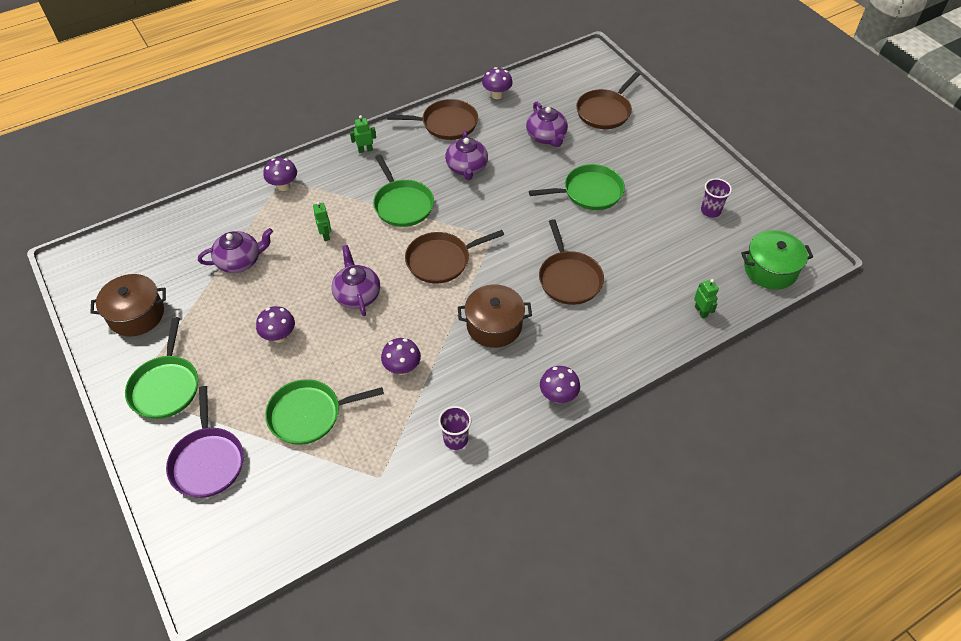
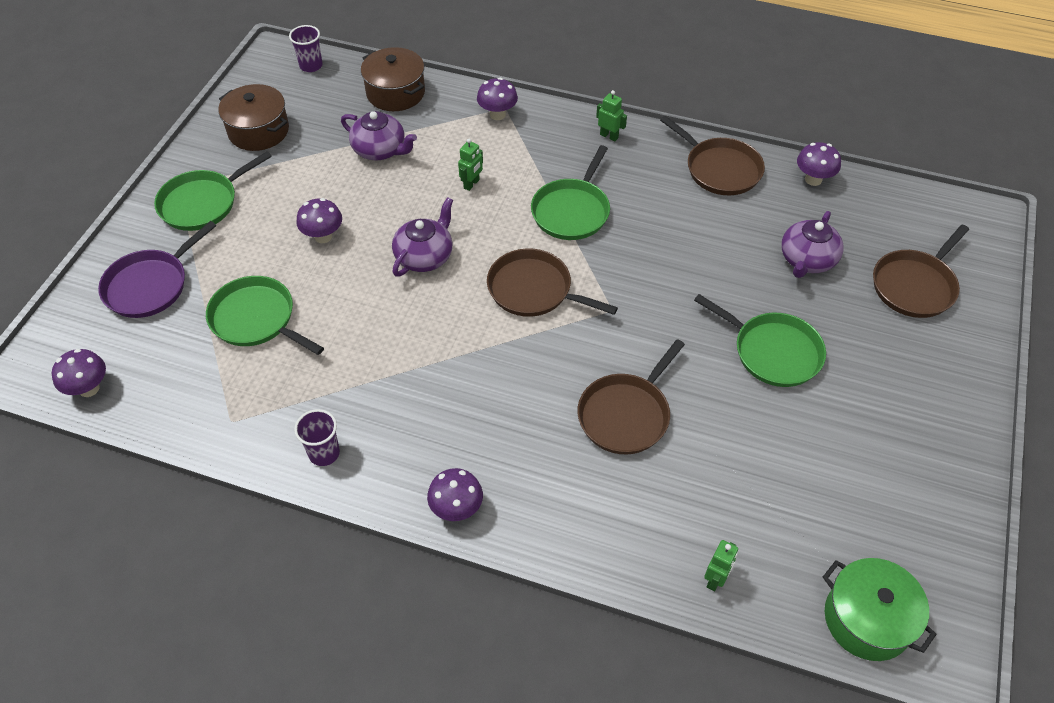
camera: 50 degrees right, 0 degrees up
purple mushroom [381,338,421,375] -> purple mushroom moved to [52,349,106,397]
purple teapot [445,130,488,180] -> none
brown pot [458,284,532,348] -> brown pot moved to [361,47,425,111]
brown pan [576,72,640,129] -> brown pan turned 45 degrees counterclockwise [873,224,969,318]
purple cup [701,178,732,218] -> purple cup moved to [289,25,323,72]

